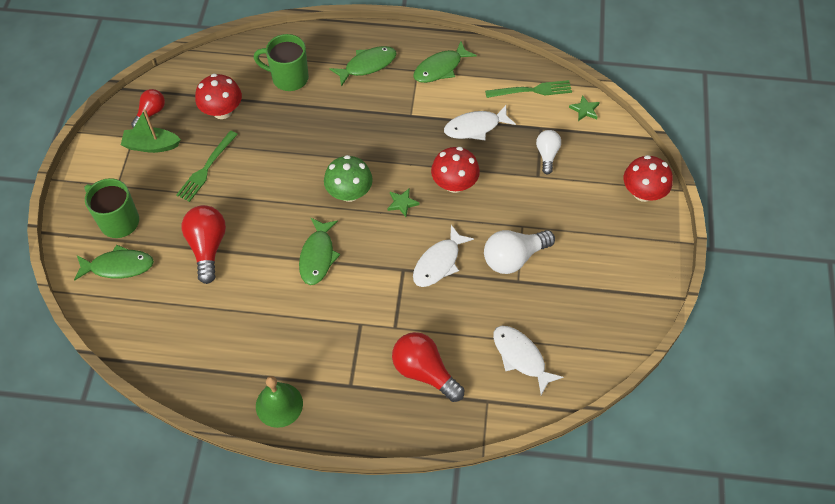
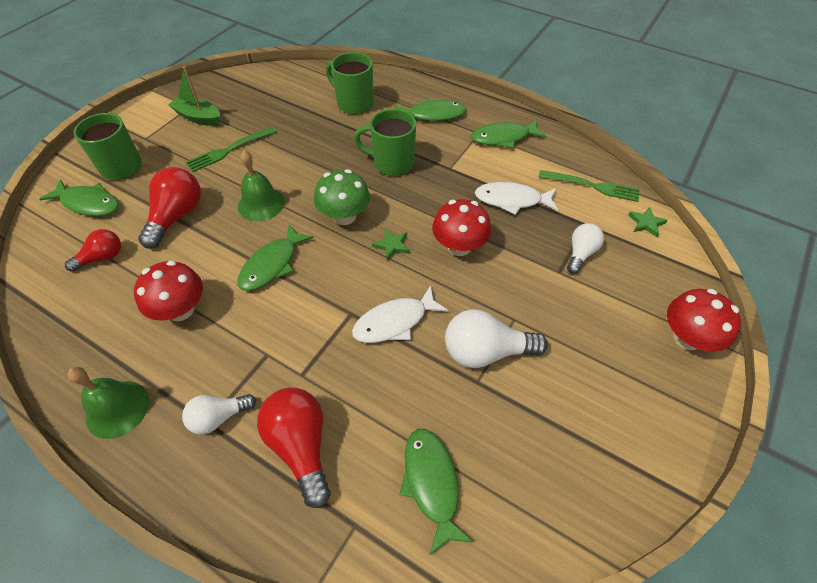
camera: 25 degrees right, 5 degrees down
red light bulb [131,89,165,128] -> red light bulb moved to [65,229,121,272]
red mushroom [195,74,242,119] -> red mushroom moved to [134,261,203,321]
white fish [493,326,563,395] -> green fish [399,429,474,555]
none -> white light bulb [182,394,256,434]
none -> green bell [238,150,285,221]
none -> green mug [354,109,416,176]

